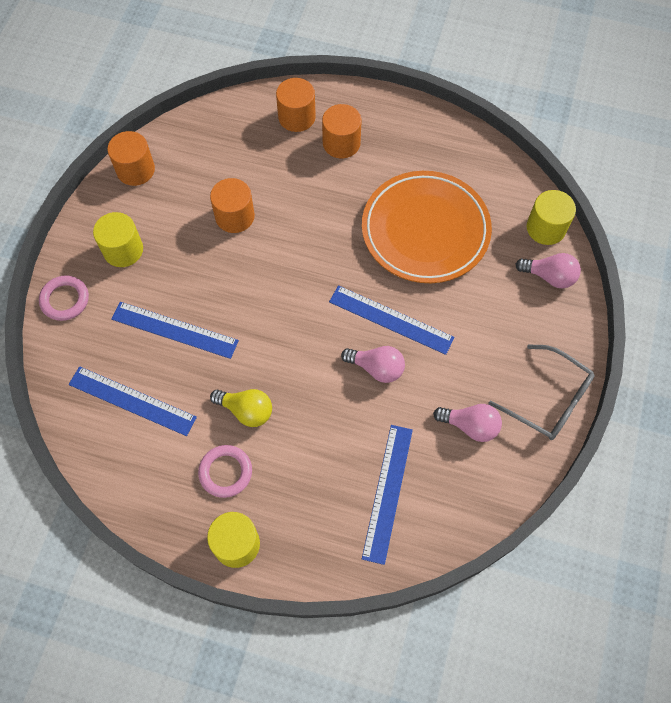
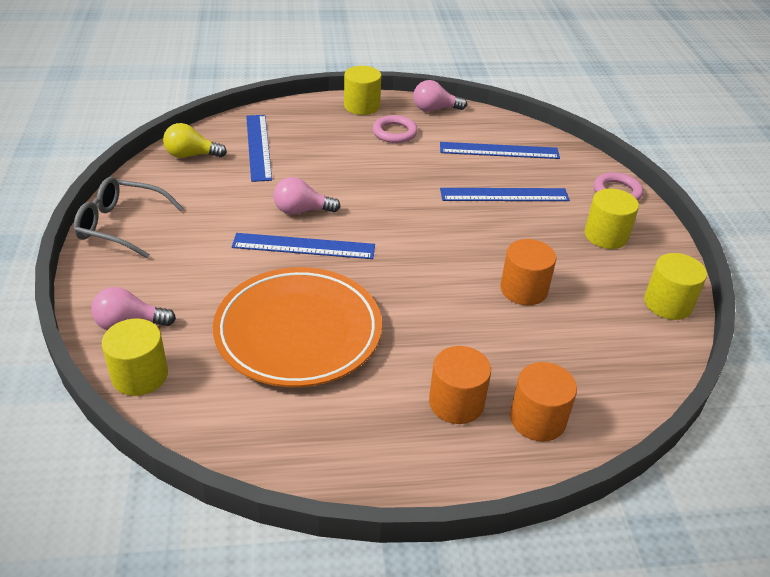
camera: 155 degrees right, 25 degrees down
orange cylinder [107,131,155,186] -> yellow cylinder [644,253,707,320]
yellow light bulb [210,389,272,427] -> yellow light bulb moved to [163,123,227,158]
pink light bulb [433,404,502,442] -> pink light bulb moved to [413,80,467,112]

